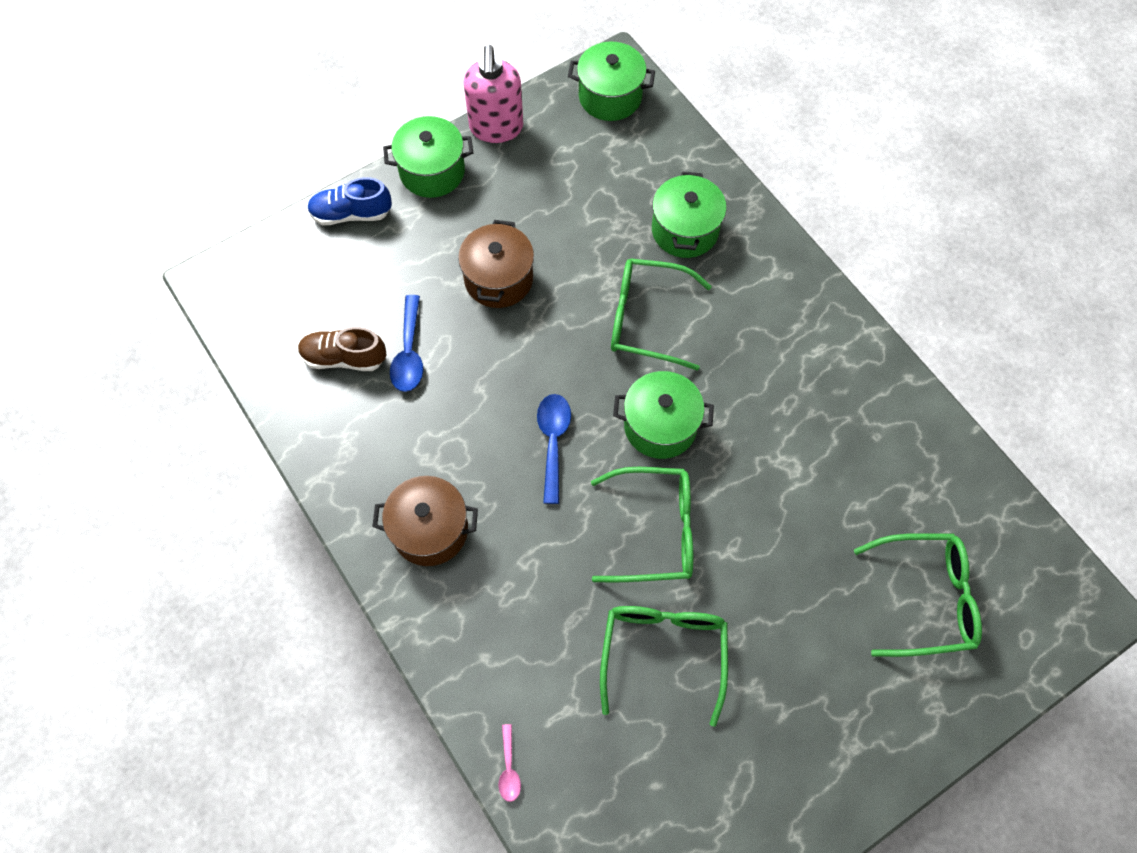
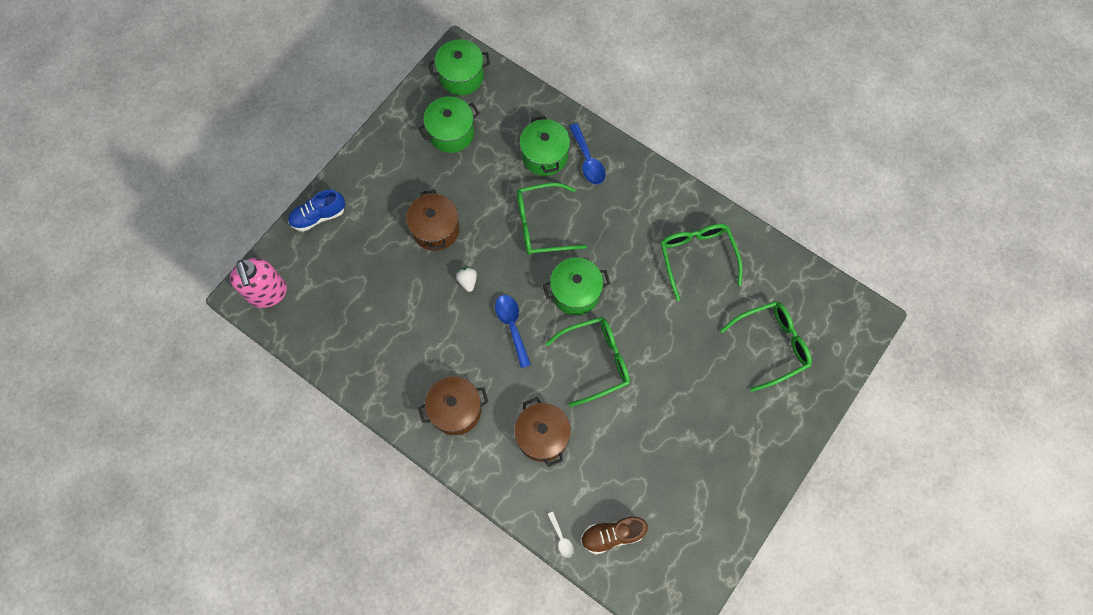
camera: 20 degrees left, 5 degrees up
brown shoe [298,327,387,371] -> brown shoe moved to [581,516,648,555]
green pot [383,116,473,198] -> green pot moved to [418,97,480,153]
blue spoon [390,295,423,392] -> blue spoon moved to [569,123,605,184]
pink soap dispenser [463,45,523,143] -> pink soap dispenser moved to [230,258,287,308]
pink spoon [499,724,521,802] -> white spoon [547,512,574,558]
green glasses [600,606,728,727] -> green glasses moved to [660,224,743,301]
none -> white strawberry [456,267,477,292]
none -> brown pot [514,397,571,467]

